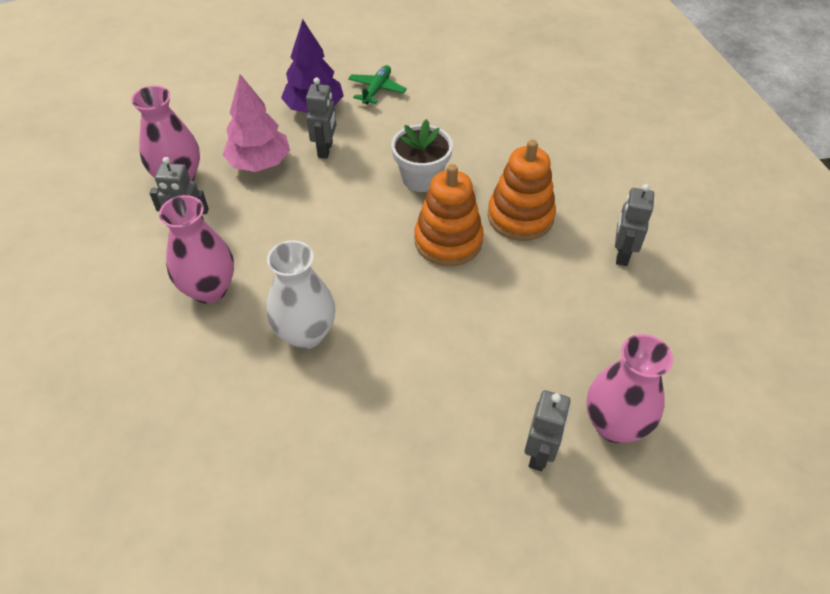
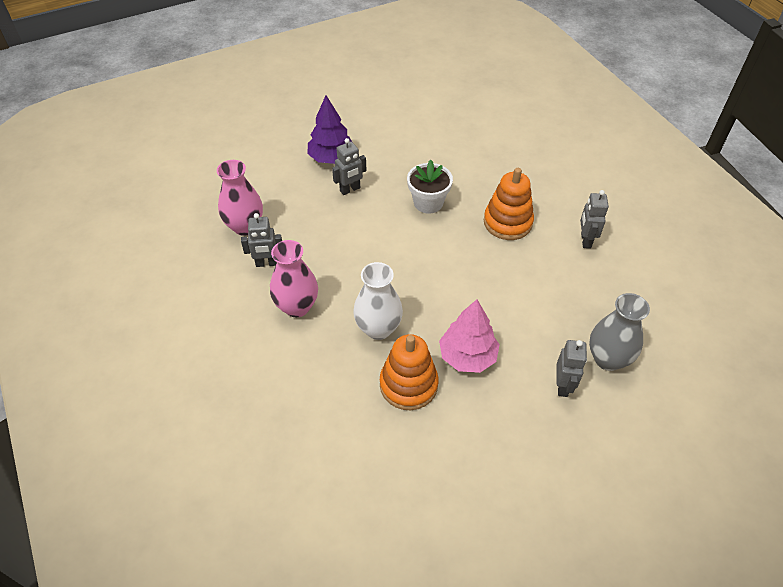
camera: 10 degrees left, 0 degrees up
pink tree [223,74,290,172] -> pink tree moved to [439,300,500,373]
grey robot [306,78,336,159] -> grey robot turned 60 degrees clockwise [332,138,367,195]
green plane [348,65,407,104] -> none
orange stacking toy [415,164,484,266] -> orange stacking toy moved to [380,334,439,410]
pink vase [586,334,673,443] -> grey vase [589,293,650,371]

